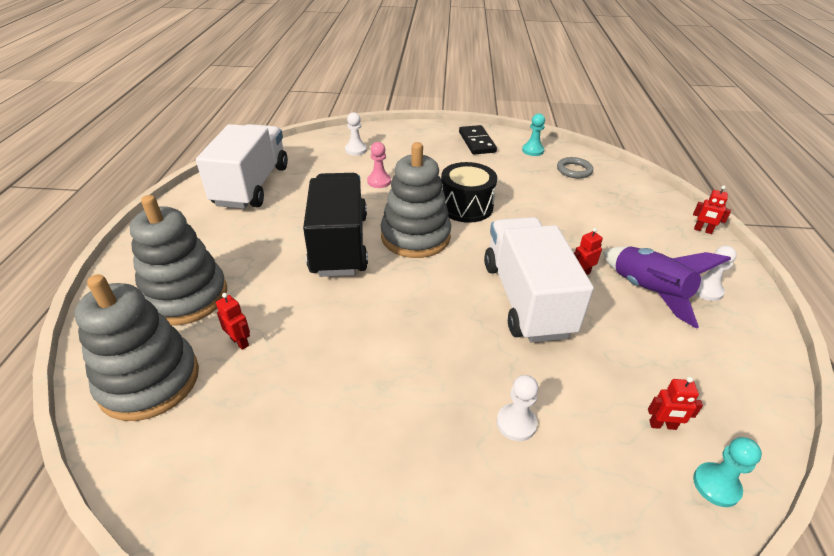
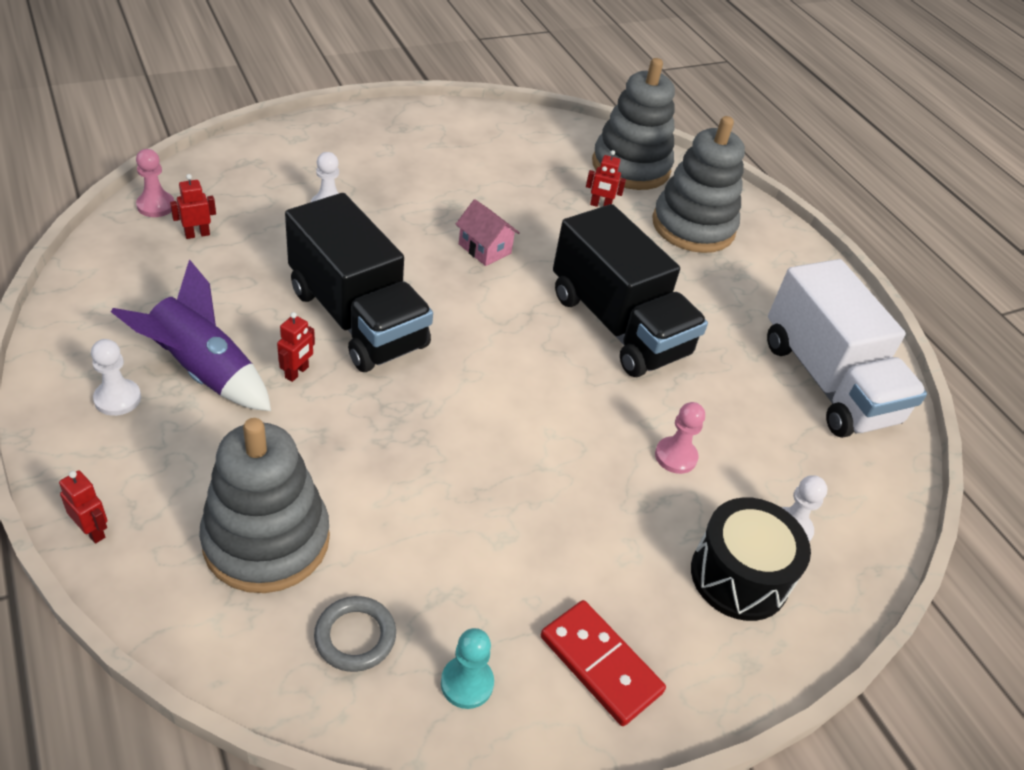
camera: 145 degrees right, 5 degrees up
grey stacking toy [381,142,451,258] -> grey stacking toy moved to [199,418,330,593]
black drum [441,162,497,223] -> black drum moved to [691,497,811,621]
black domino [459,125,497,155] -> red domino [541,600,666,726]
white truck [484,217,594,343] -> black truck [285,193,433,372]
red robot [693,186,731,234] -> red robot turned 45 degrees clockwise [59,470,107,544]
turquoise pawn [693,437,762,507] -> pink pawn [136,149,174,217]
none -> pink house [456,199,520,266]

